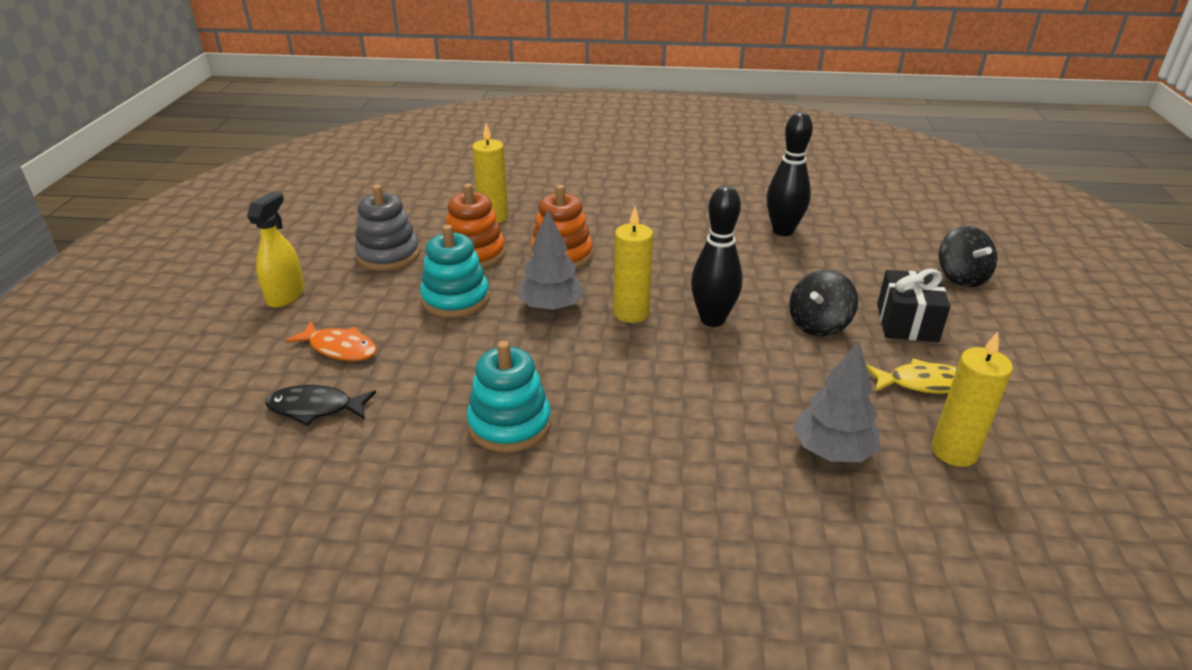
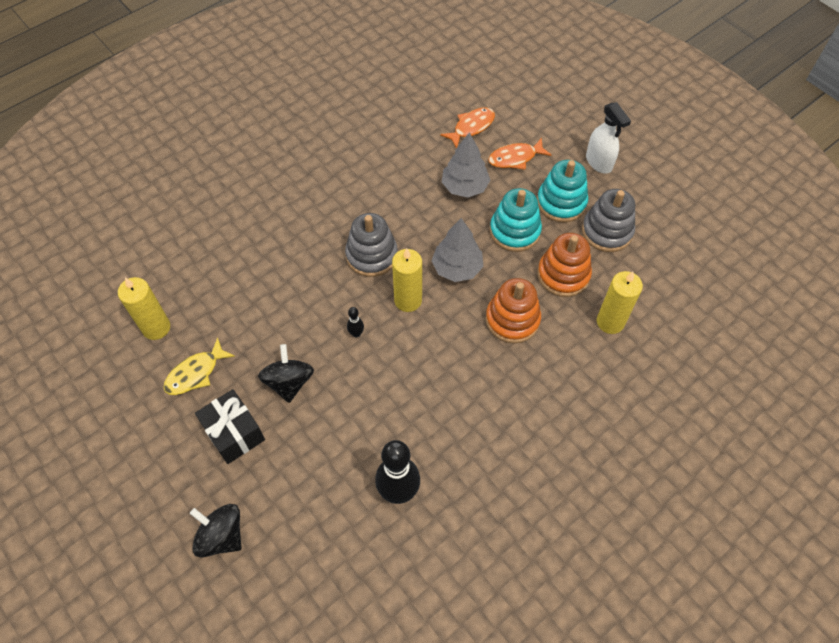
camera: 135 degrees right, 25 degrees up
yellow spray bottle [247,192,305,308] -> white spray bottle [586,102,631,174]
black fish [265,385,376,426] -> orange fish [440,107,495,148]
turquoise stacking toy [467,341,551,453] -> turquoise stacking toy moved to [537,160,588,223]
black bowling pin [691,186,742,327] -> black bowling pin [347,307,364,338], size x0.43
grey tree [793,341,881,462] -> grey tree moved to [442,132,490,198]
none -> grey stacking toy [345,213,398,277]

